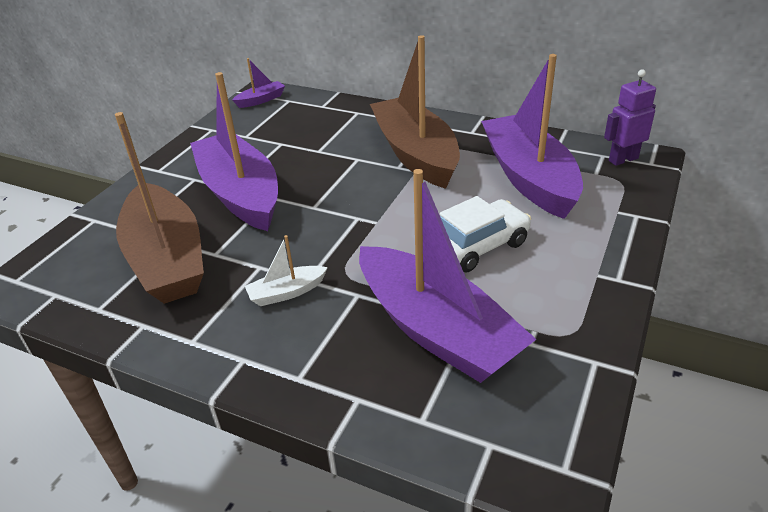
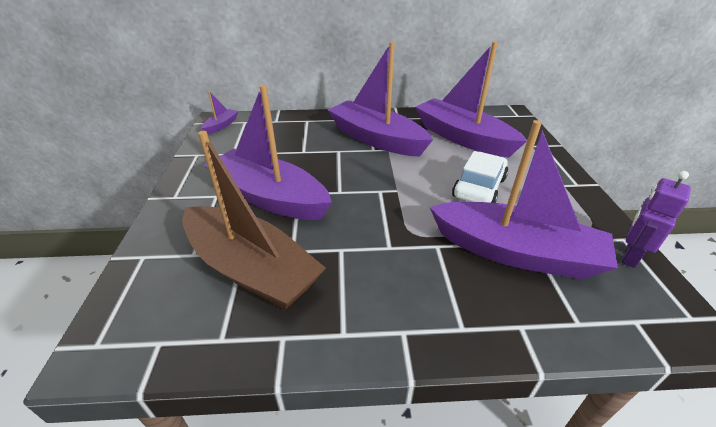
camera: 30 degrees left, 0 degrees up
white boat [245,235,328,306] -> none
brown boat [370,35,460,189] -> purple boat [328,42,433,156]
purple robot [604,69,656,166] -> purple robot moved to [622,171,691,268]

